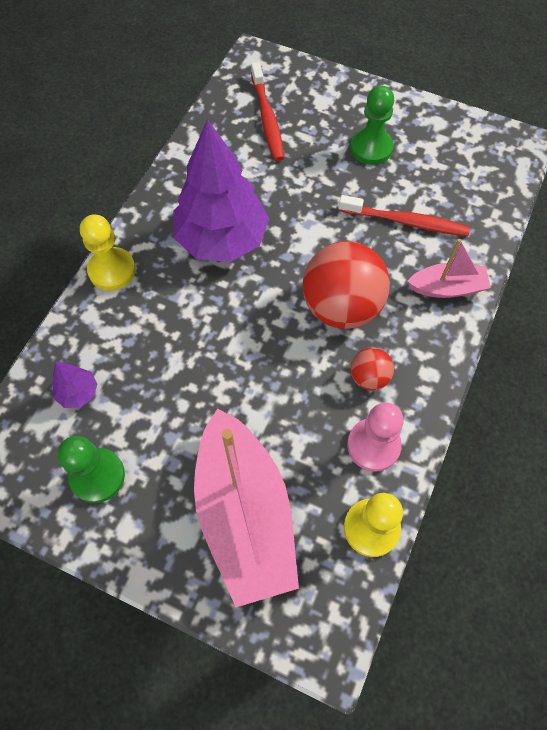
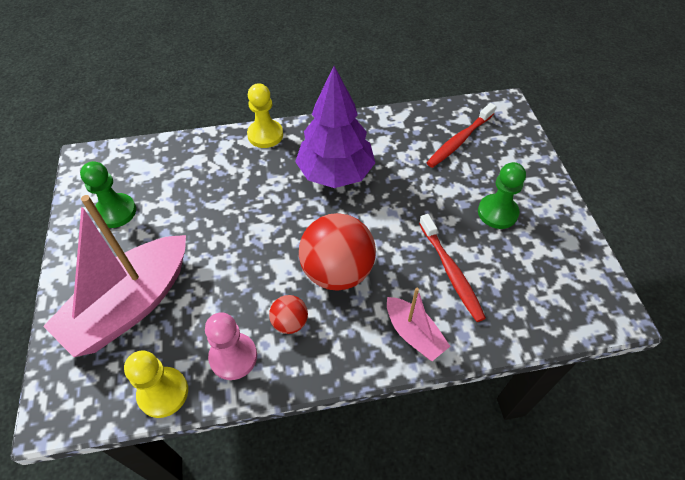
camera: 55 degrees right, 10 degrees down
purple tree [52,362,97,408] -> none

